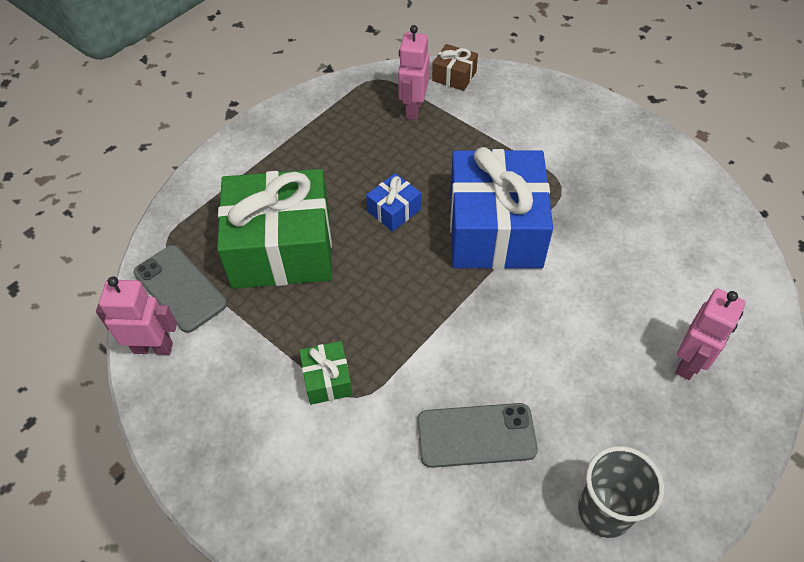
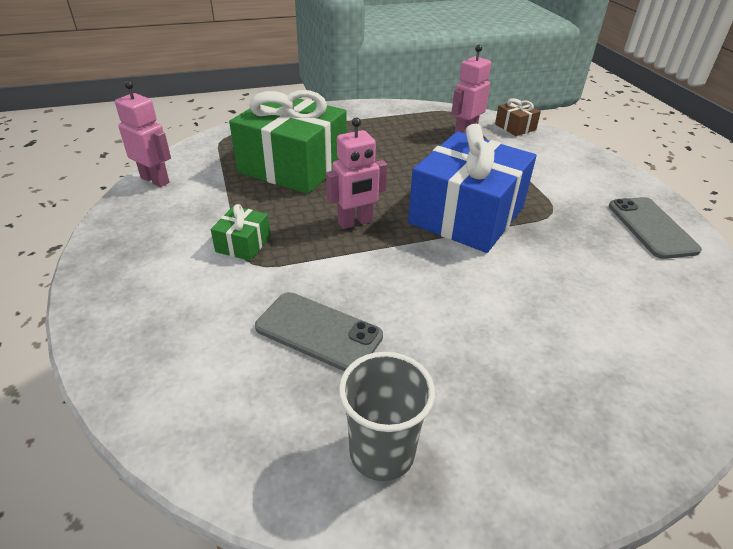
camera: 30 degrees right, 15 degrees down
grey phone [134,245,227,333] -> grey phone moved to [609,197,702,259]
blue gift [366,173,421,232] -> none
pink robot [676,288,746,380] -> pink robot moved to [326,117,387,229]

